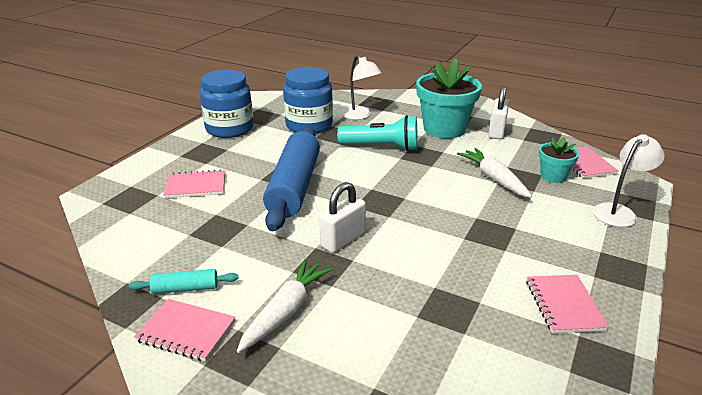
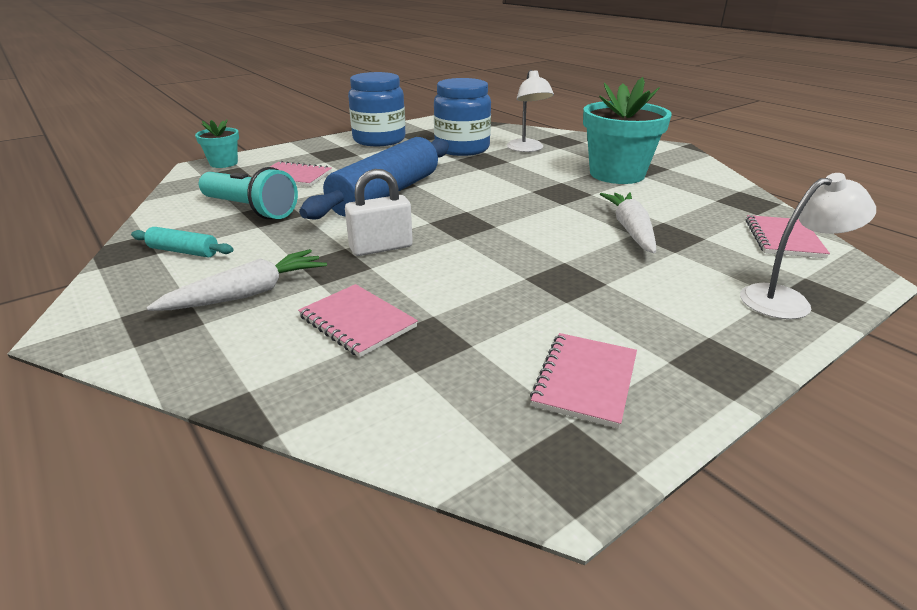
camera: 25 degrees right, 0 degrees up
pink notebook [134,299,236,362] -> pink notebook moved to [298,284,418,358]
turquoise flashlight [337,115,418,151] -> turquoise flashlight moved to [199,167,298,219]
white padlock [488,86,509,139] -> none
turquoise flower pot [539,137,579,183] -> turquoise flower pot moved to [195,119,239,168]

